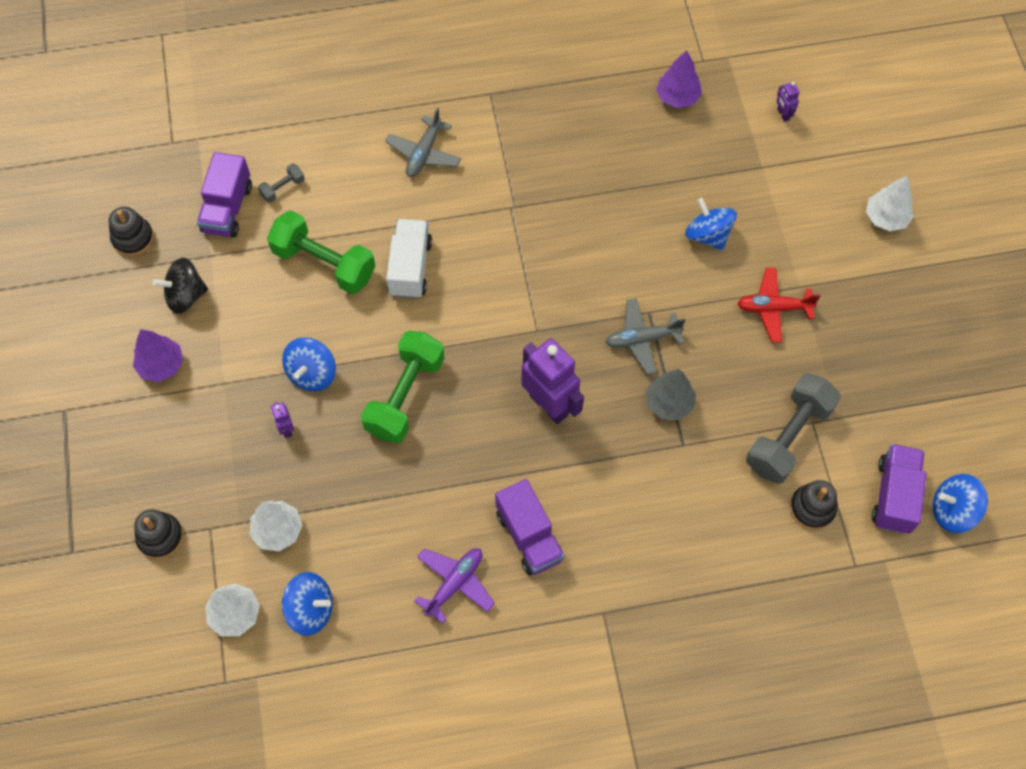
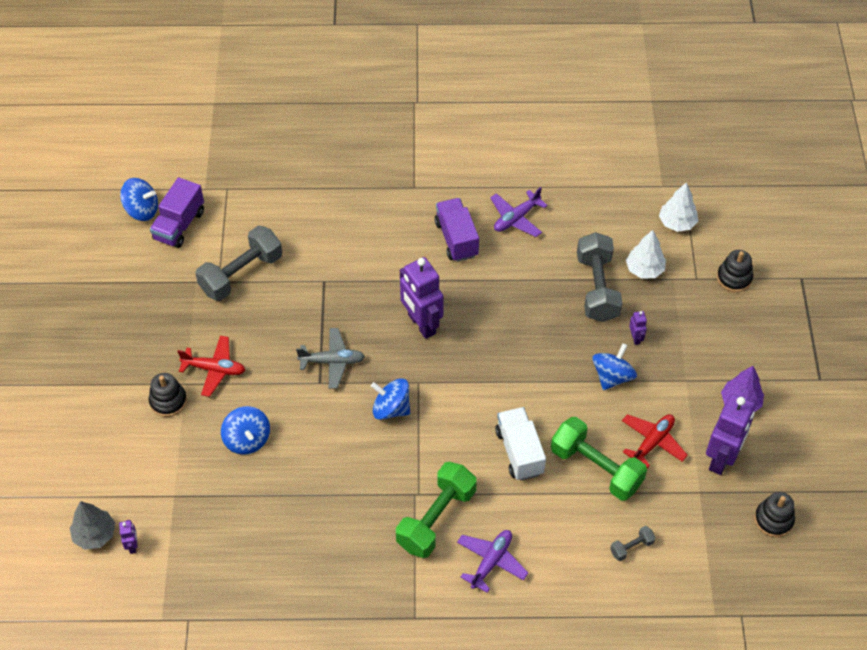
camera: 170 degrees left, 10 degrees down
black spinning top [153,258,208,314] -> purple robot [706,394,755,475]
purple truck [197,152,252,237] -> none
blue spinning top [282,572,333,636] -> blue spinning top moved to [371,378,410,420]
green dumbbell [361,331,444,443] -> green dumbbell moved to [396,462,477,558]
grey plane [385,108,461,177] -> purple plane [457,530,528,593]
white truck [386,219,432,299] -> white truck turned 150 degrees clockwise [495,407,546,481]
grey tree [645,369,696,420] -> grey tree moved to [70,501,115,550]
purple tree [656,50,702,108] -> none
black stacking toy [790,480,837,530] -> black stacking toy moved to [149,373,187,417]
white tree [866,175,914,232] -> none
none -> grey dumbbell [577,232,622,322]
none -> red plane [622,414,688,469]

